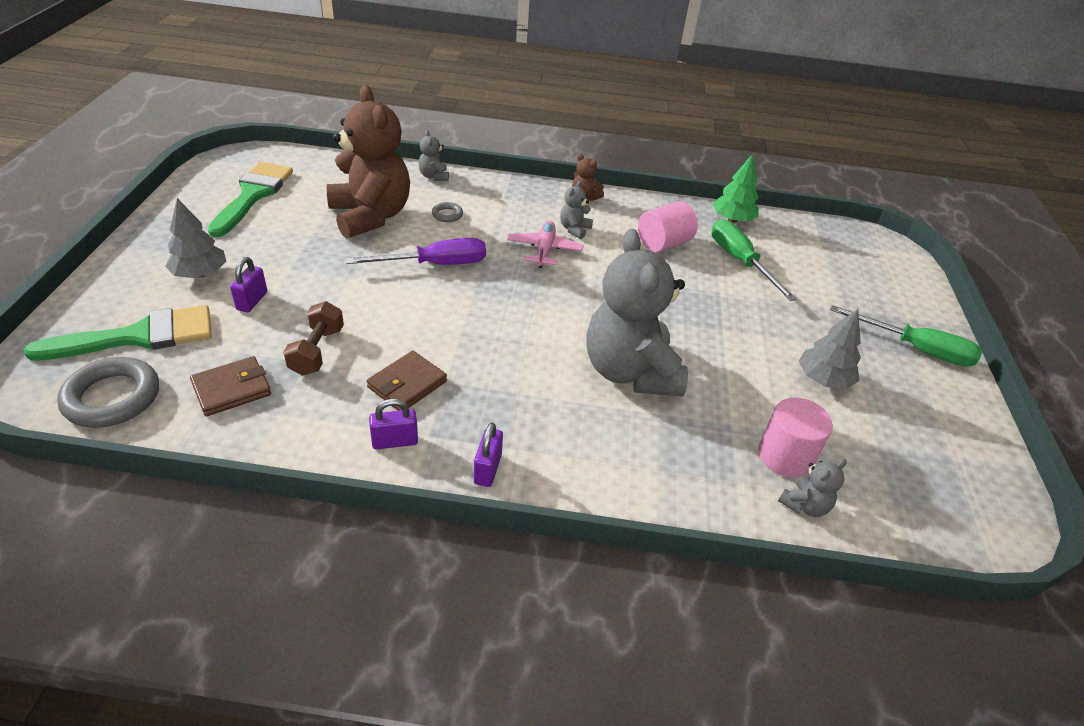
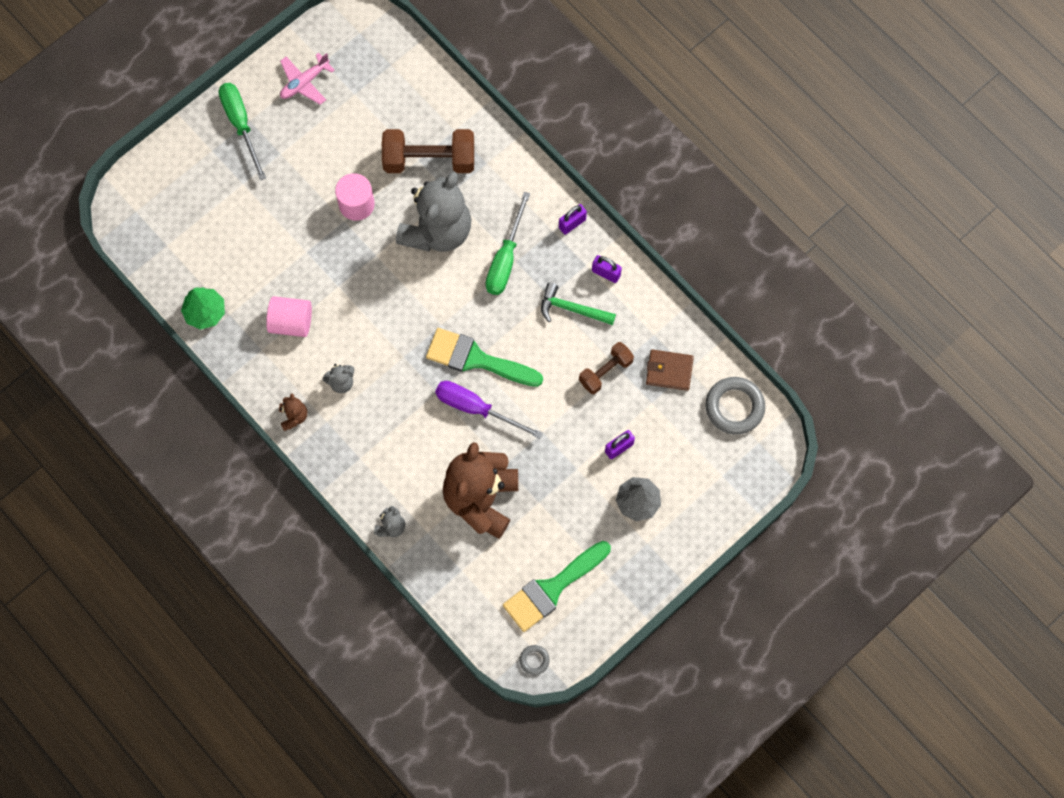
camera: 135 degrees left, 30 degrees up
green brush [24,305,212,361] -> green brush moved to [426,328,543,387]
brown wallet [367,351,447,411] -> green hammer [541,283,616,325]
grey ring [432,202,463,222] -> grey ring moved to [520,645,550,675]
pink plane [507,221,584,268] -> pink plane moved to [280,53,335,105]
green screwdriver [711,219,797,301] -> green screwdriver moved to [486,192,530,295]
pink cylinder [758,398,833,478] -> pink cylinder moved to [335,173,375,221]
grey teddy bear [778,459,847,517] -> none
grey tree [799,309,861,389] -> none
none -> brown dumbbell [382,129,474,173]

